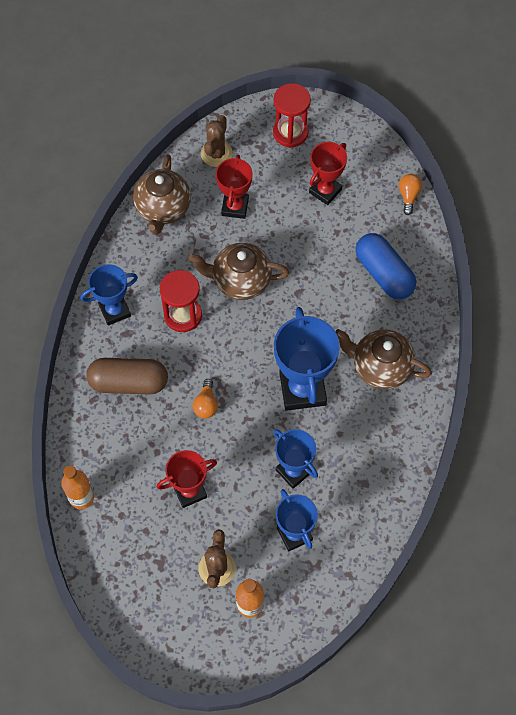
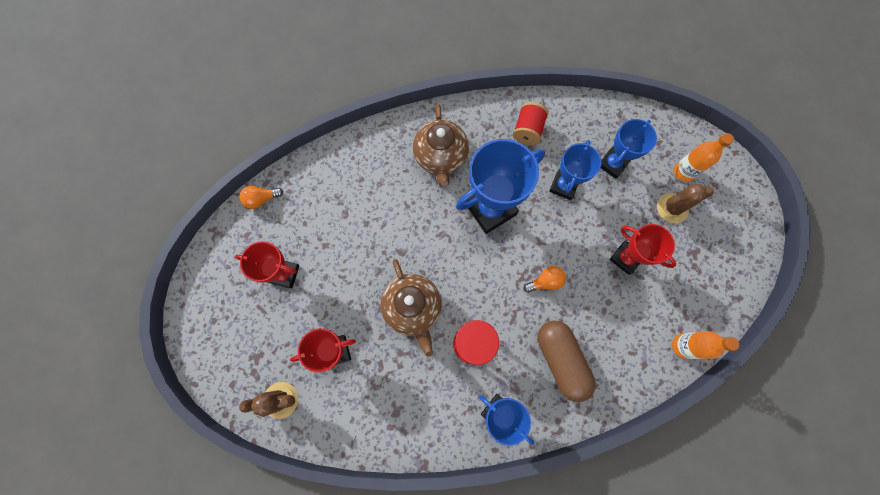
camera: 115 degrees left, 10 degrees up
brown teapot [133,154,191,235] -> none
red hourglass [273,83,311,148] -> none
blue capsule [356,233,416,299] -> none
none -> red spool [513,102,548,145]

